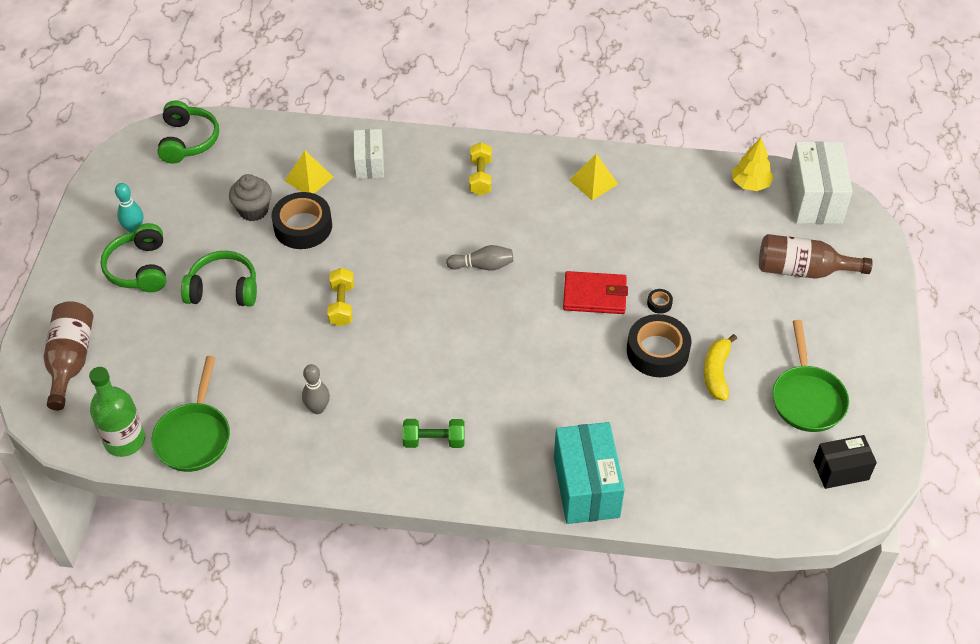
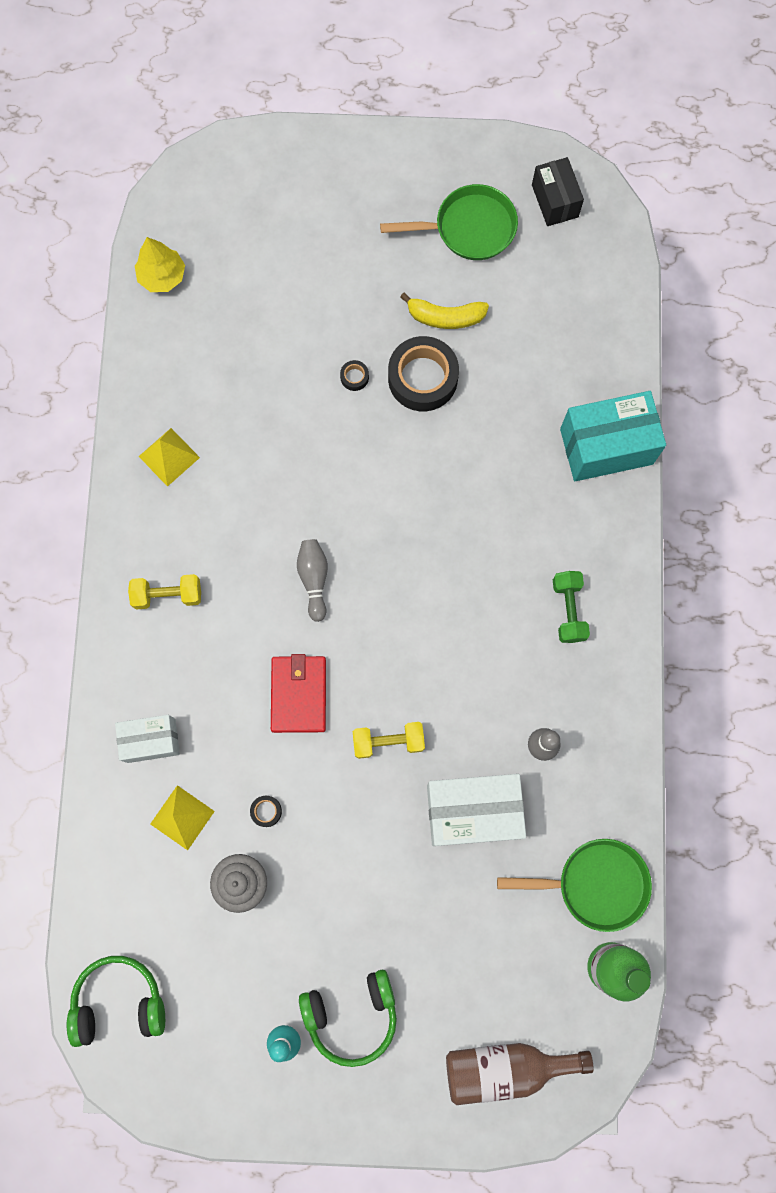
camera: 95 degrees left, 25 degrees up
green headphones [181,251,257,307] -> none
black tape [272,192,332,249] -> black tape [250,796,282,827], size x0.41
red wallet [563,271,628,314] -> red wallet moved to [271,654,326,733]
brown bottle [759,234,873,279] -> none
white box [788,141,853,224] -> white box moved to [427,774,526,846]

